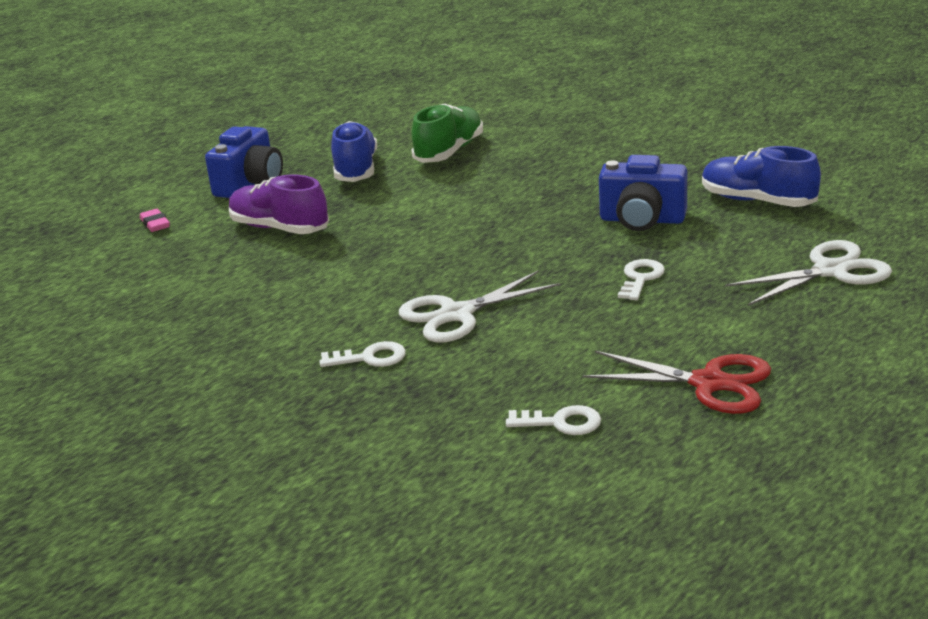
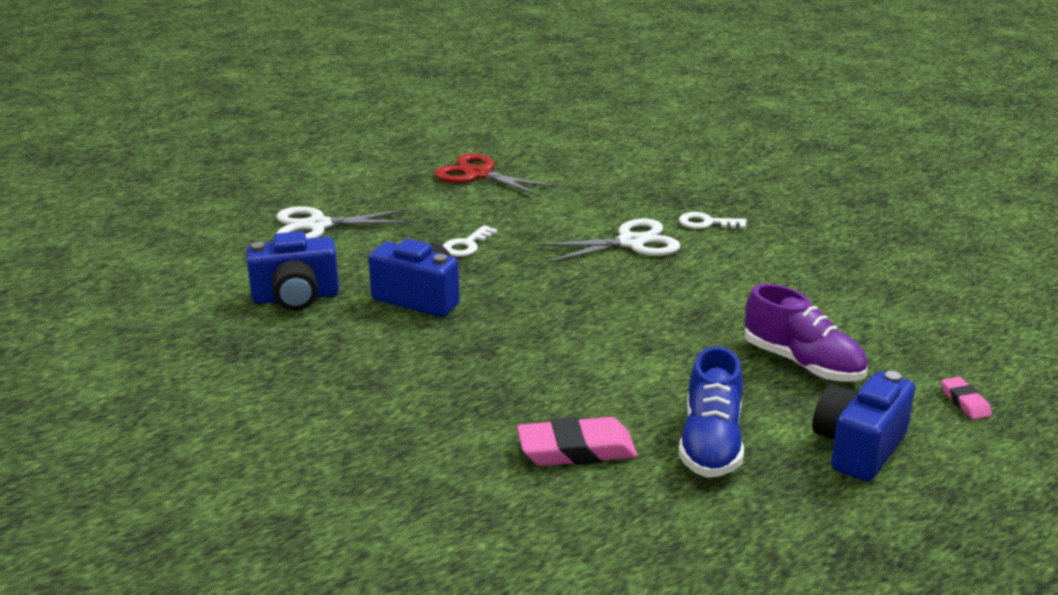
camera: 170 degrees left, 0 degrees up
green shoe [411,104,483,163] -> pink eraser [517,417,637,466]
white key [506,405,601,435] -> none
blue shoe [702,146,821,207] -> blue camera [246,231,339,310]

